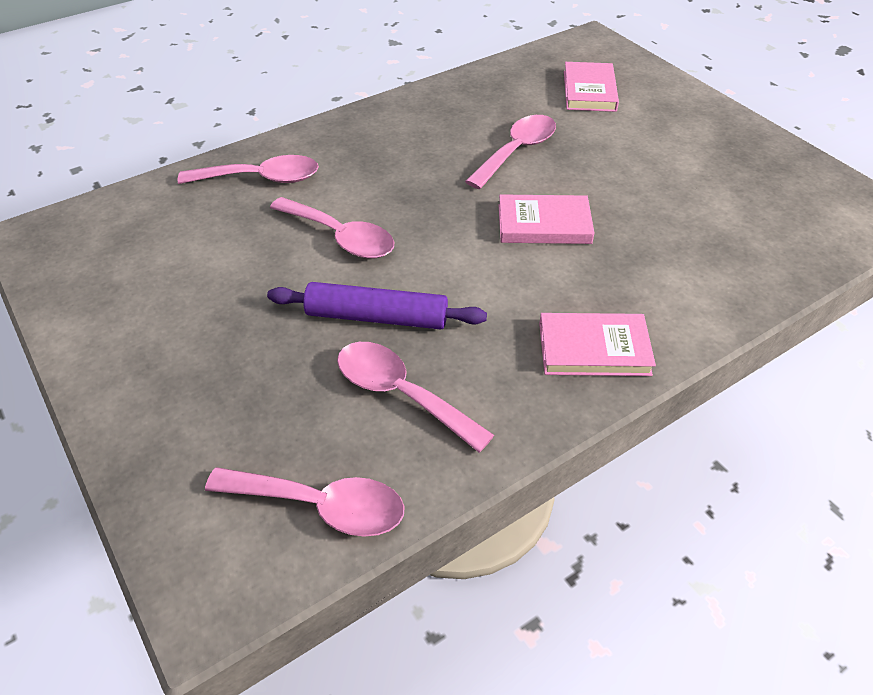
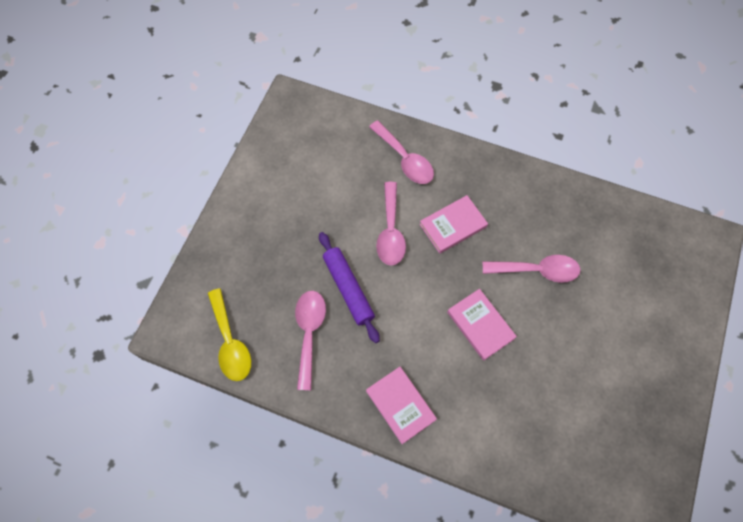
camera: 55 degrees right, 20 degrees up
pink spoon [205,467,405,537] -> yellow spoon [208,288,251,381]
pink book [564,62,619,112] -> pink book moved to [419,195,488,254]

